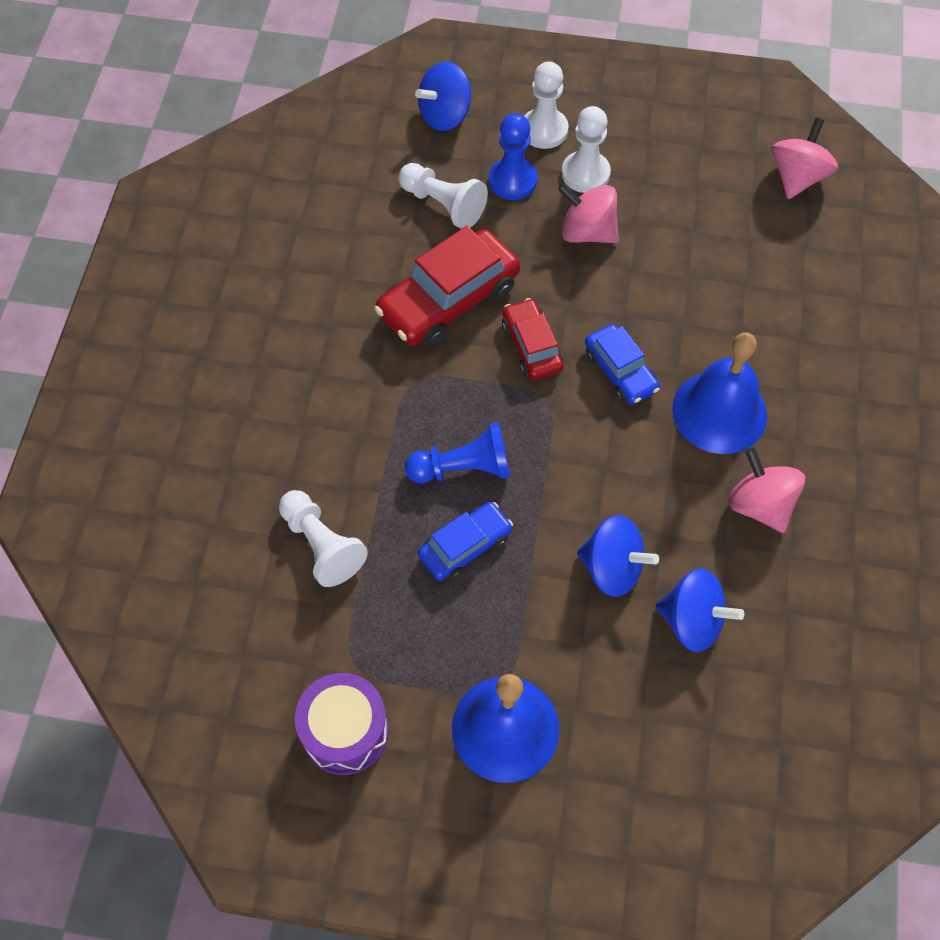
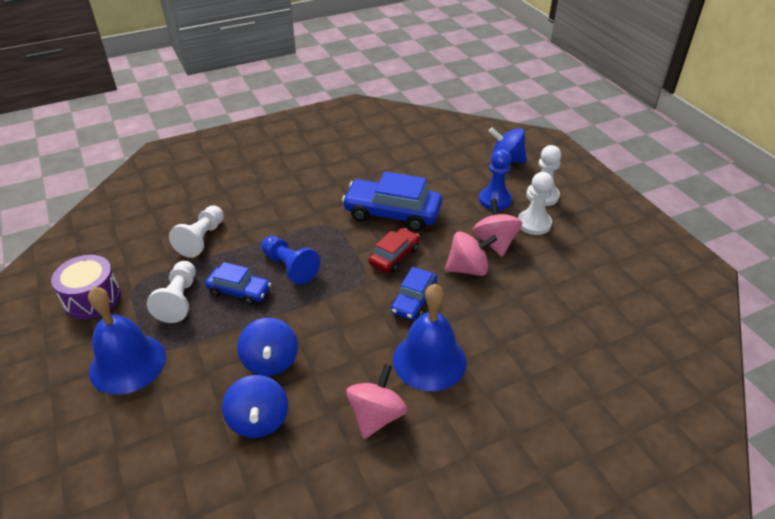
camera: 55 degrees right, 20 degrees down
red car [374,226,520,348] -> blue car [342,172,442,231]
white pawn [398,163,488,229] -> white pawn moved to [147,261,196,323]
pink spinning top [772,118,838,199] -> pink spinning top moved to [445,231,497,276]

